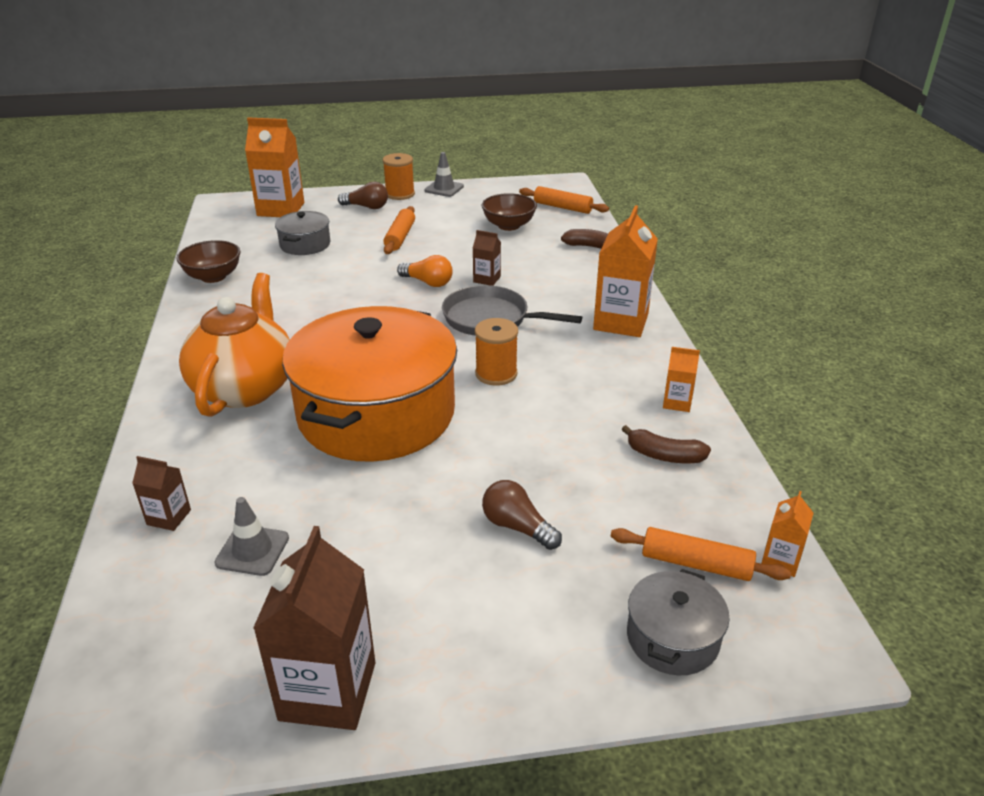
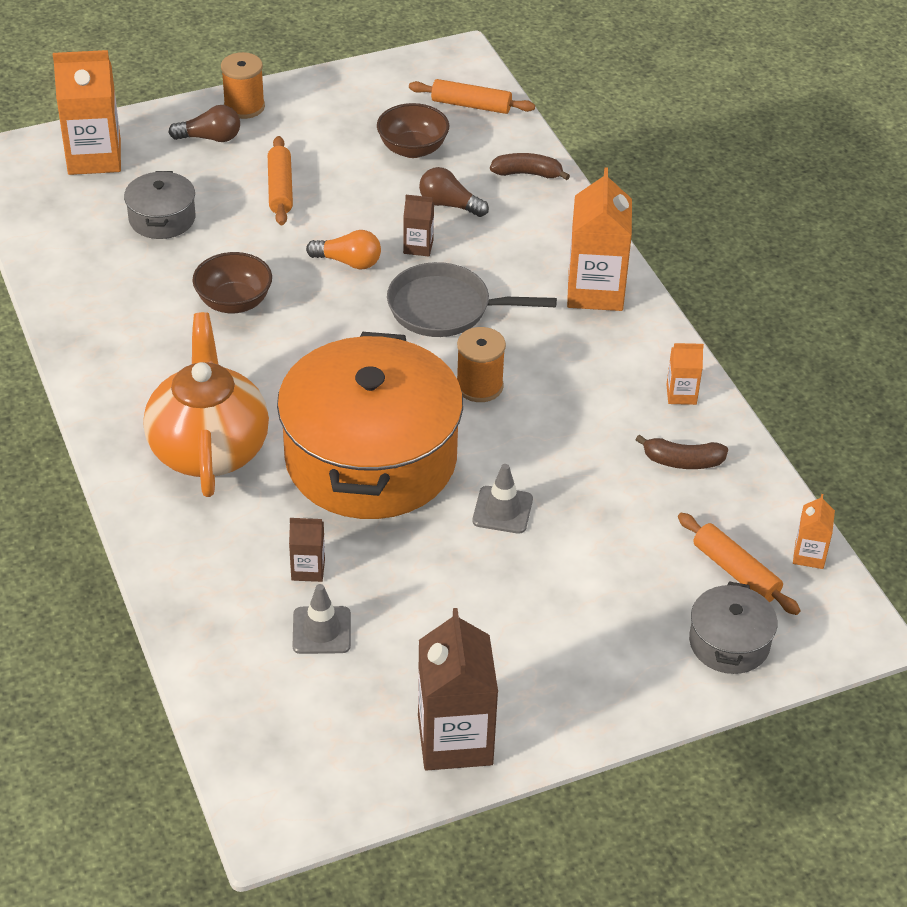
camera: 15 degrees left, 10 degrees up
brown carton [132,456,191,531] -> brown carton moved to [289,518,325,582]
brown bowl [176,240,240,283] -> brown bowl moved to [192,252,272,313]
grey traffic cone [424,152,464,197] -> grey traffic cone moved to [472,464,533,534]
brown light bulb [482,480,562,550] -> brown light bulb moved to [419,167,489,217]
orange rolling pin [611,527,791,581] -> orange rolling pin turned 45 degrees clockwise [678,513,801,615]

